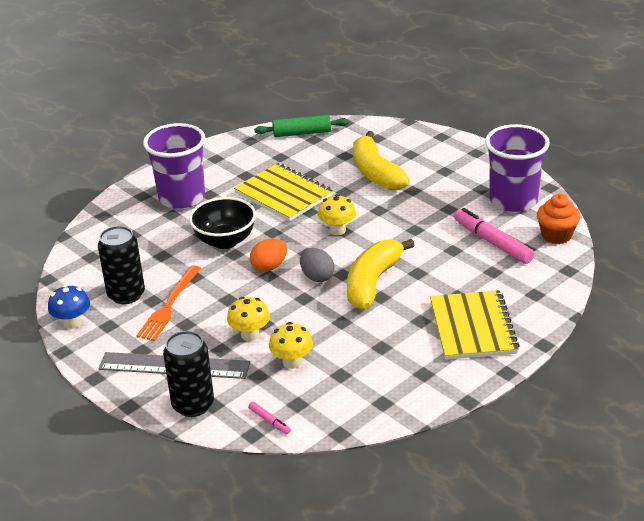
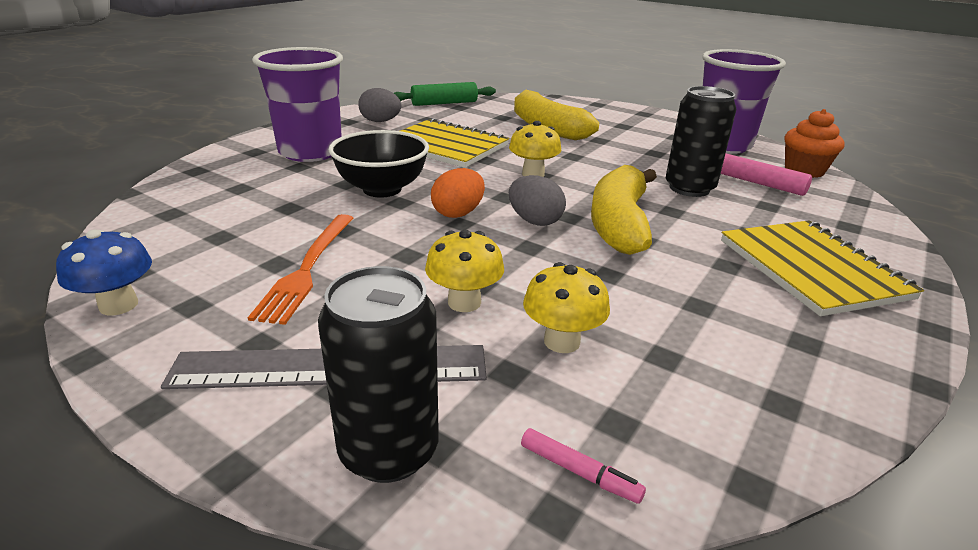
camera: 15 degrees left, 5 degrees down
black can [98,226,145,304] -> black can moved to [666,86,736,197]
none -> grey egg [358,88,401,122]

